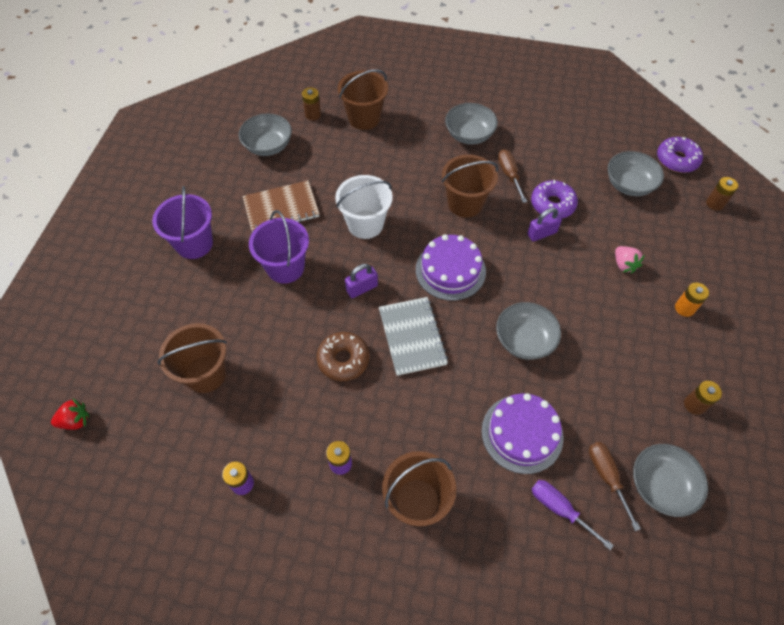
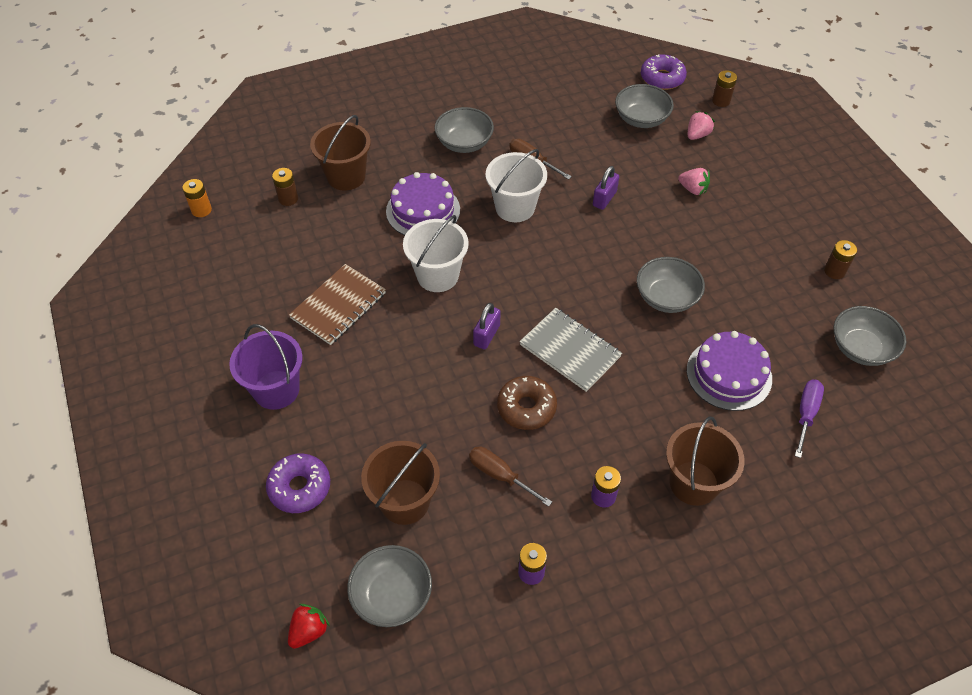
camera: 35 degrees left, 5 degrees down
grey bowl [239,114,292,156] -> grey bowl moved to [347,545,432,627]
purple bucket [249,210,309,284] -> none
purple cake [416,234,486,301] -> purple cake moved to [386,172,460,235]
brown bucket [442,154,498,218] -> white bucket [486,149,547,222]
purple donut [531,180,578,219] -> purple donut moved to [266,453,330,513]
purple screwdriver [532,480,614,550] -> purple screwdriver turned 105 degrees clockwise [795,380,824,458]
brown screwdriver [589,442,641,531] -> brown screwdriver moved to [469,446,552,507]
orange battery [675,283,709,317] -> orange battery moved to [182,179,212,217]
none -> pink strawberry [688,111,715,140]

